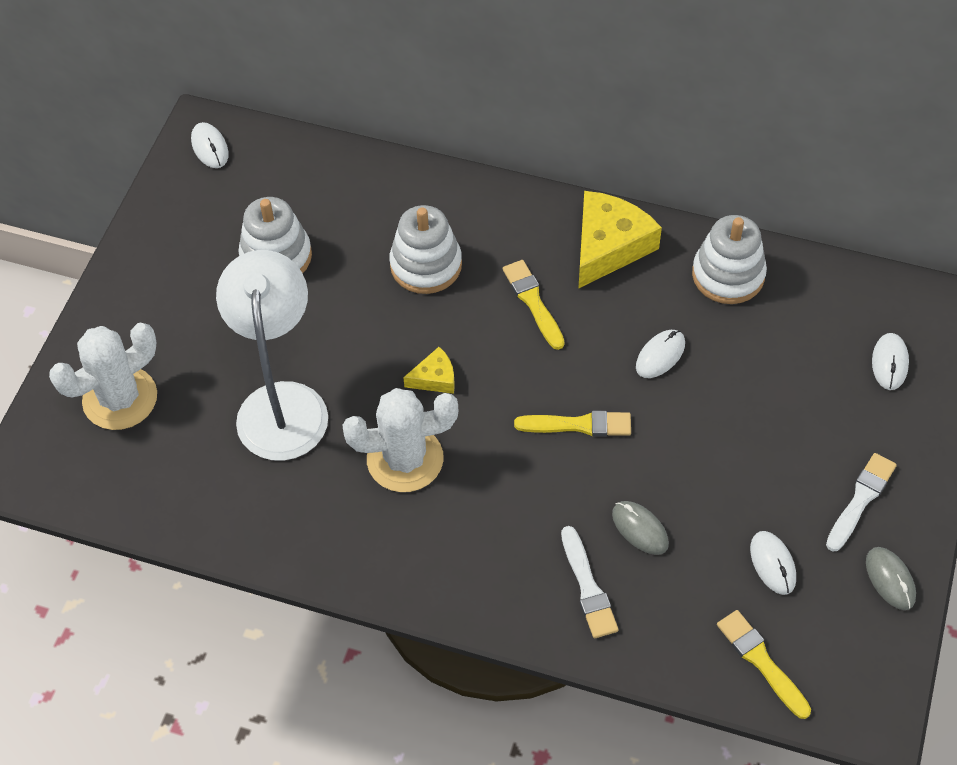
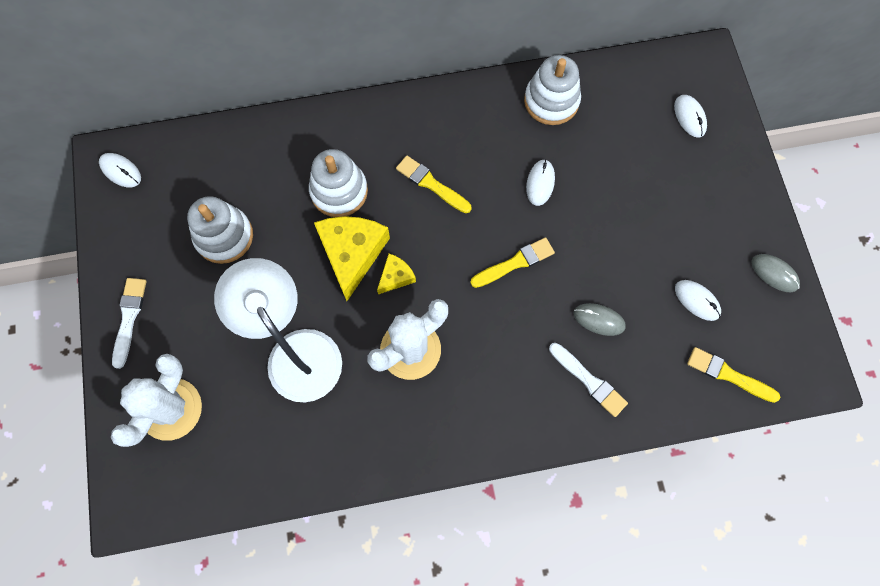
camera: 30 degrees left, 15 degrees up
yellow cheese [578,191,662,289] -> yellow cheese moved to [314,216,390,301]
white brush [826,453,897,551] -> white brush moved to [112,278,147,369]

